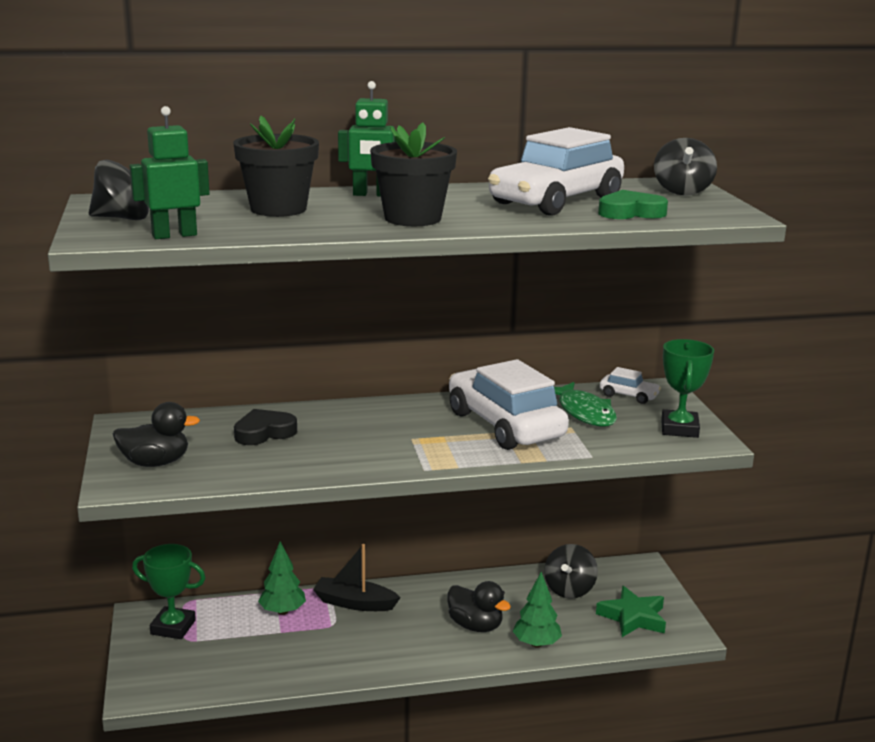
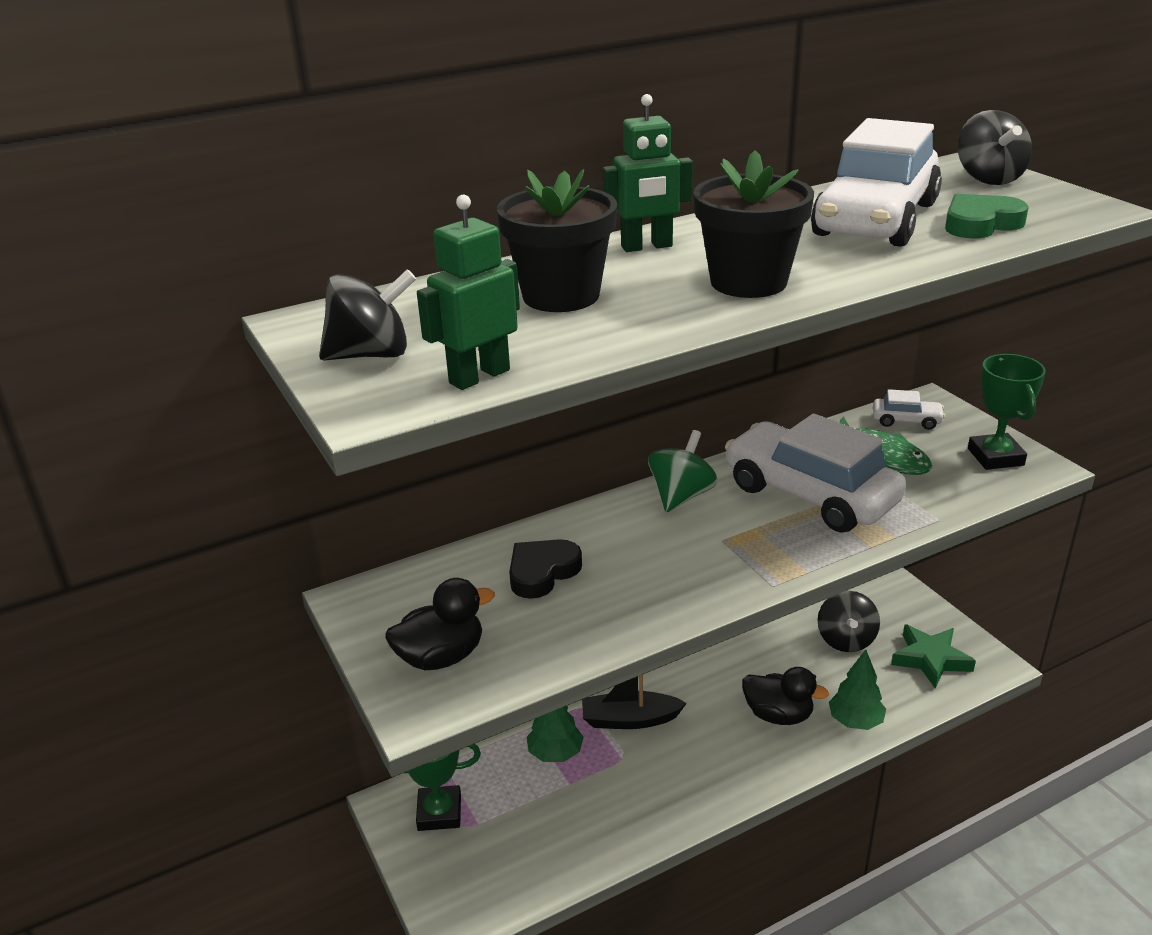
camera: 15 degrees left, 10 degrees up
none -> green spinning top [648,430,717,512]

